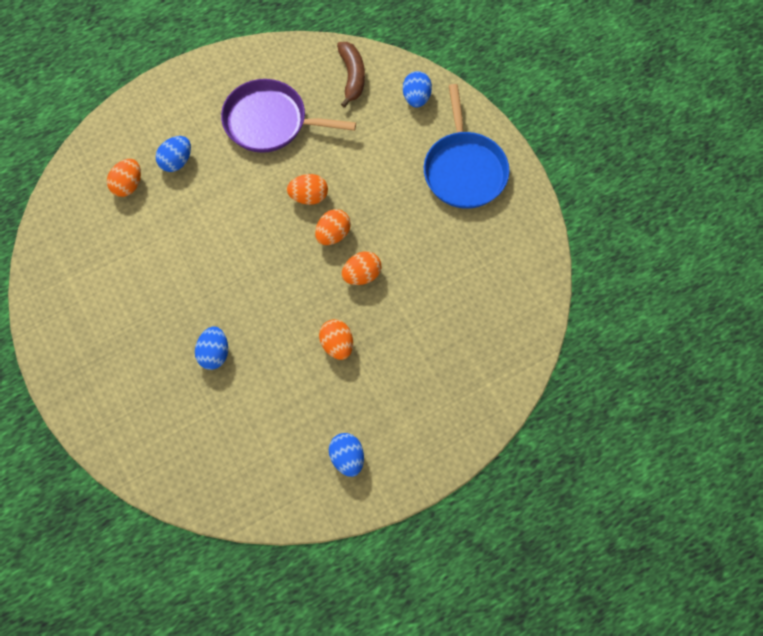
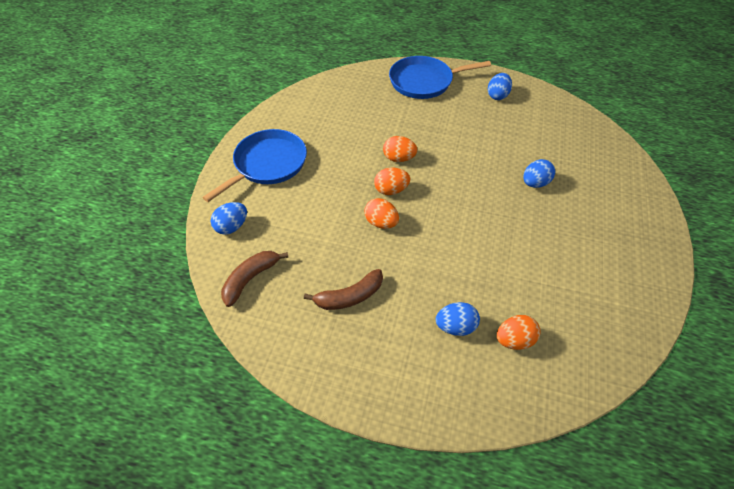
camera: 135 degrees left, 15 degrees down
purple pan [221,79,356,153] -> brown banana [304,269,383,310]
orange egg [319,319,353,360] -> none
none -> blue pan [389,56,491,99]

